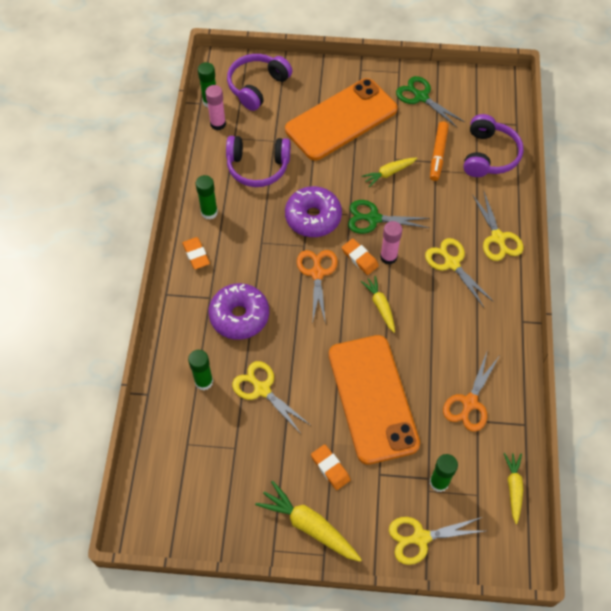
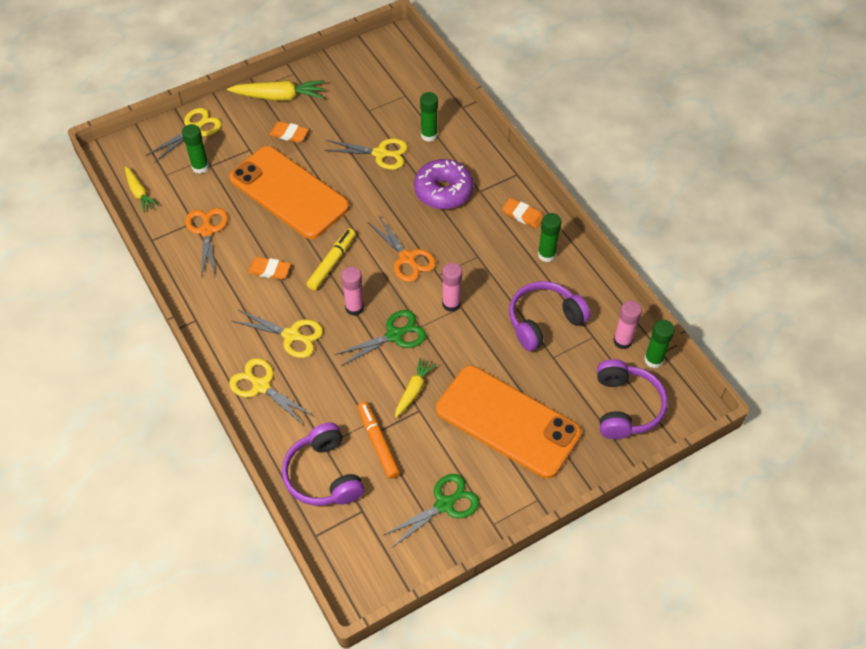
camera: 145 degrees right, 5 degrees down
orange phone [285,78,398,161] -> orange phone turned 75 degrees counterclockwise [436,366,582,478]
purple donut [285,186,342,237] -> pink glue stick [442,263,462,312]
orange eraser [342,238,379,275] -> orange eraser moved to [248,257,291,280]
yellow carrot [361,276,395,333] -> yellow marker [307,228,356,290]
green scissors [396,76,465,128] -> green scissors turned 45 degrees counterclockwise [384,474,479,548]

